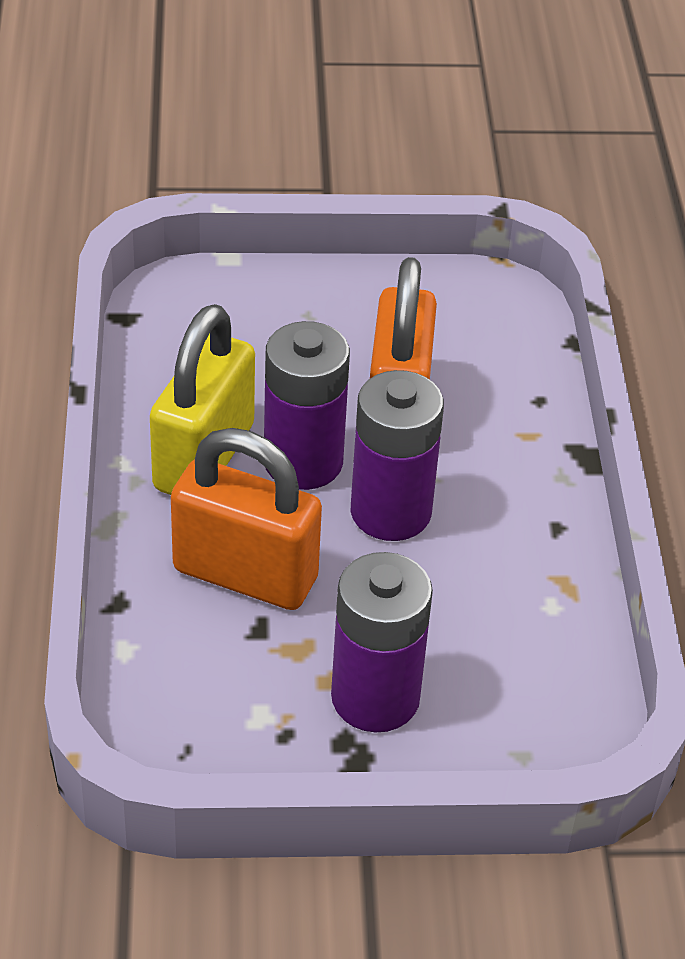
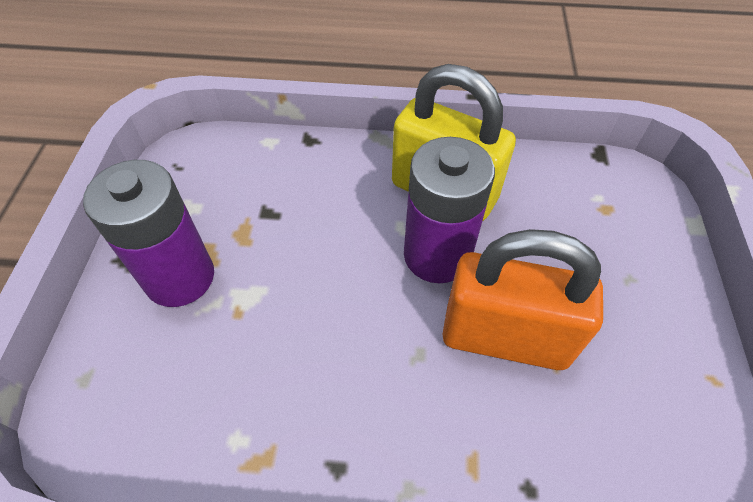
camera: 100 degrees right, 10 degrees up
orange padlock [171,428,322,610] -> none
purple battery [351,370,444,541] -> none

